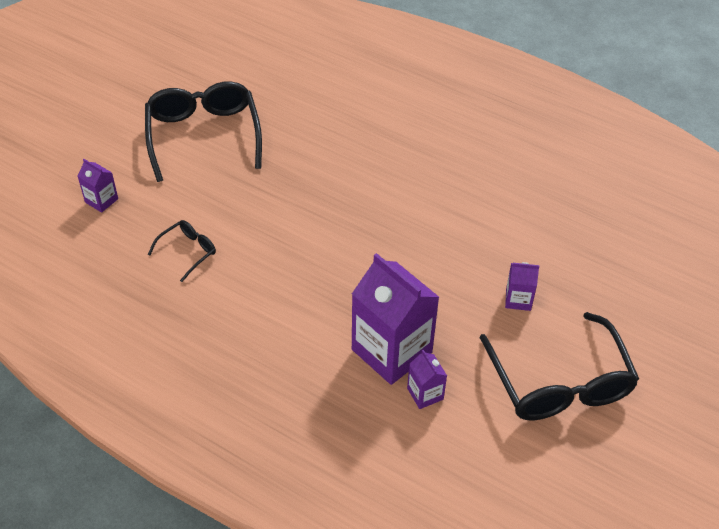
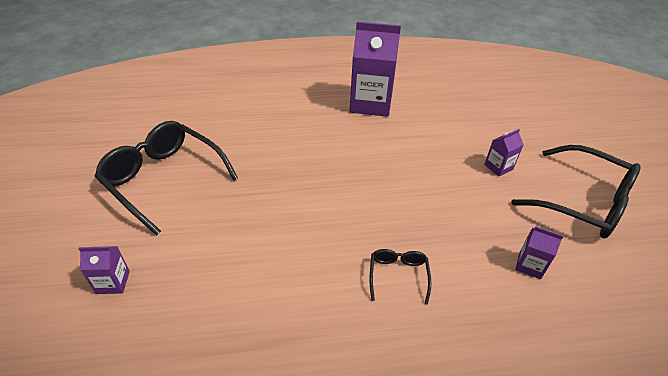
camera: 40 degrees left, 5 degrees down
black glasses [148,220,216,282] -> black glasses moved to [370,249,431,305]
purple carton [352,253,439,385] -> purple carton moved to [349,22,401,117]

